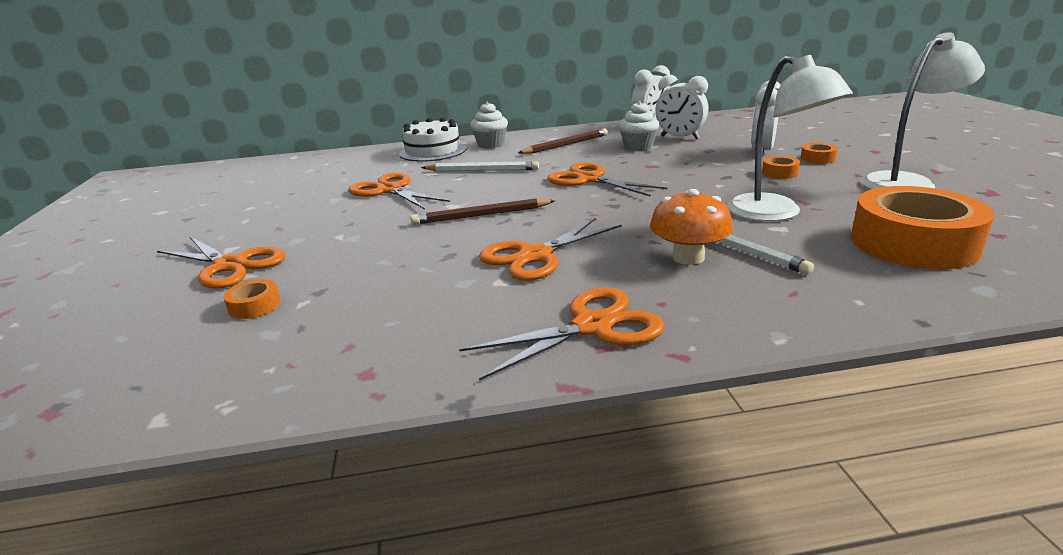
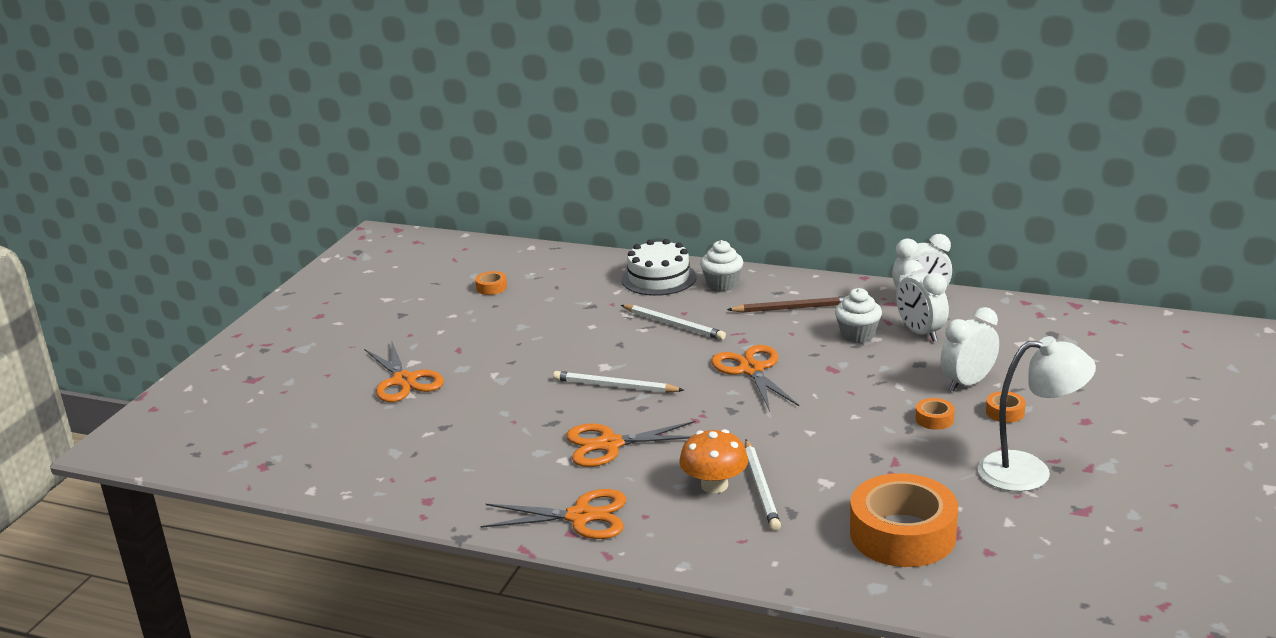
camera: 30 degrees right, 0 degrees up
orange tape [223,279,281,319] -> orange tape moved to [475,271,507,295]
orange scissors [348,173,450,209] -> none
brown pencil [410,198,555,225] -> white pencil [553,371,684,393]
white lamp [727,55,853,221] -> none

